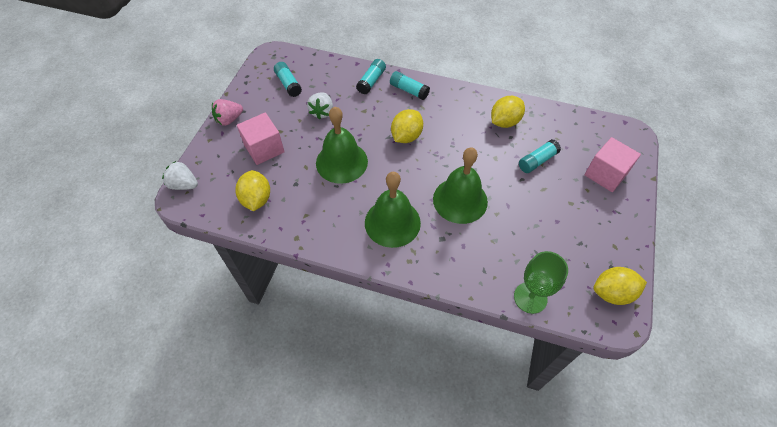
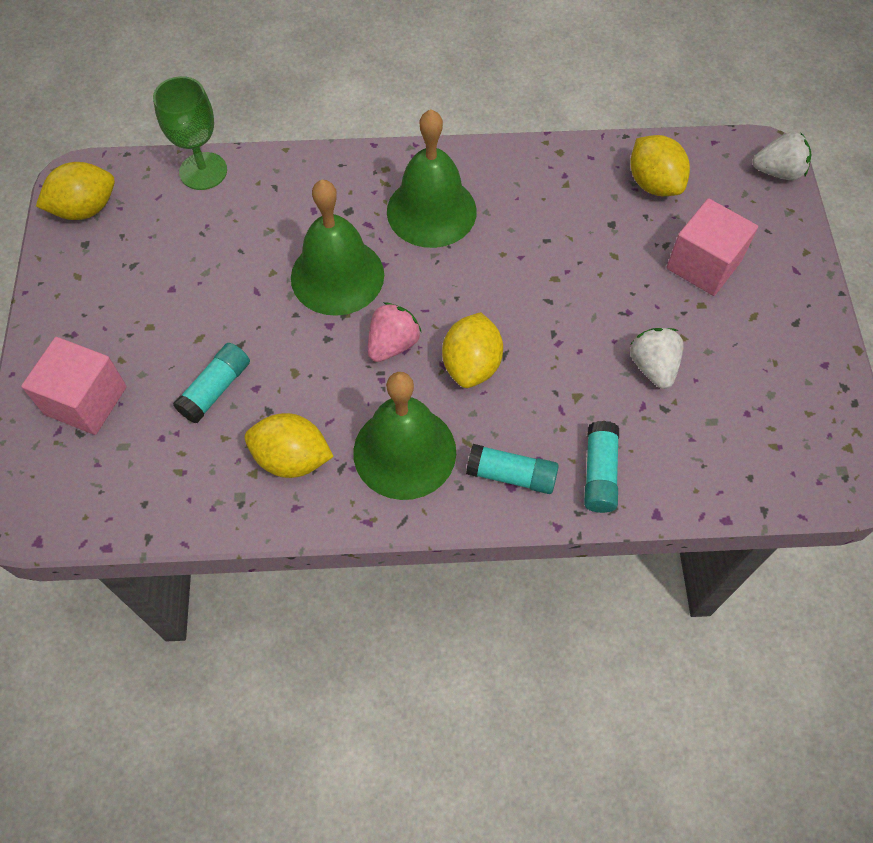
camera: 160 degrees right, 5 degrees up
pink strawberry [212,99,243,126] -> pink strawberry moved to [368,302,421,362]
turquoise glue stick [274,62,302,97] -> none
green bell [316,107,368,184] -> green bell moved to [353,372,456,500]
yellow lemon [491,96,525,128] -> yellow lemon turned 75 degrees clockwise [245,413,334,478]

